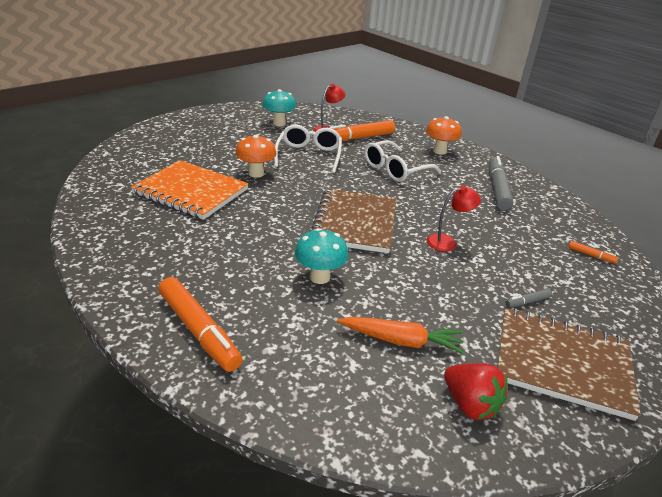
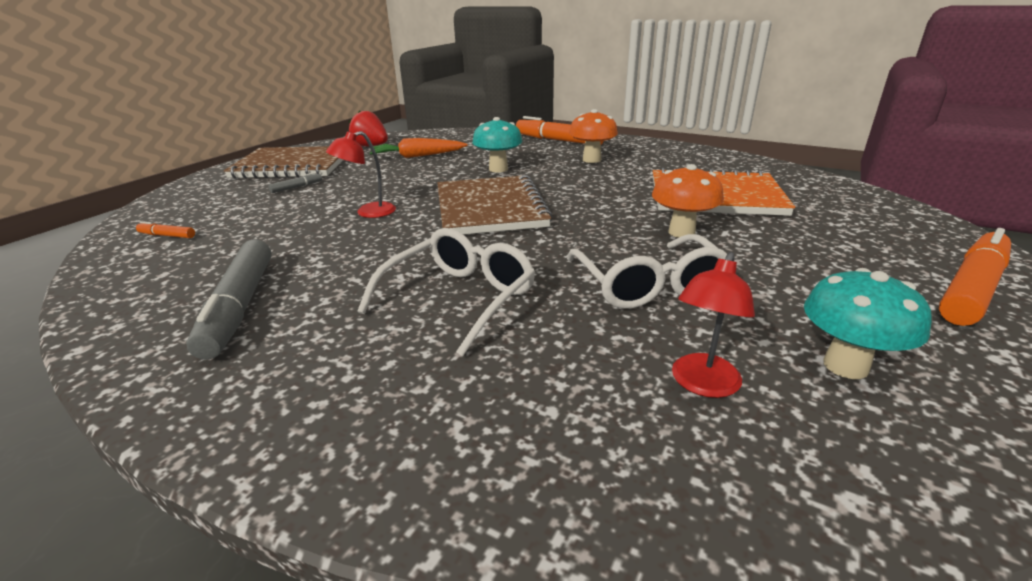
camera: 165 degrees right, 5 degrees down
orange marker [329,120,395,141] -> orange marker moved to [939,228,1011,326]
orange mushroom [426,116,462,155] -> orange mushroom moved to [569,109,618,163]

